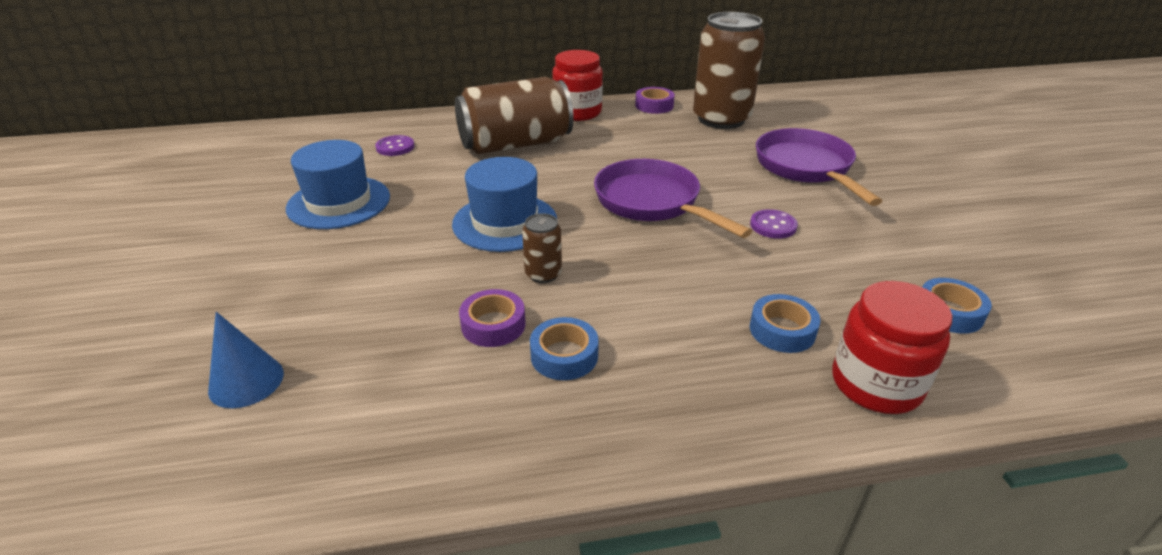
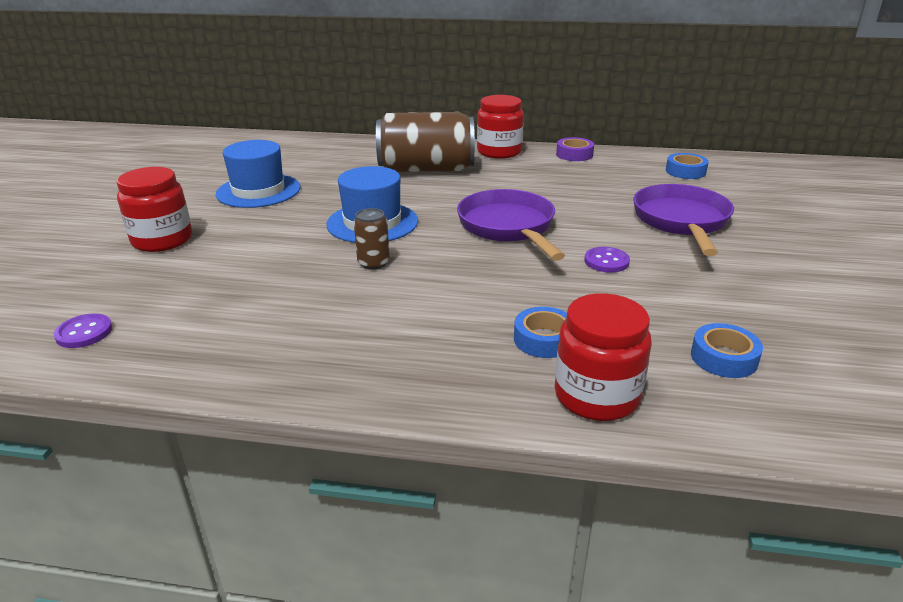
camera: 20 degrees right, 5 degrees down
blue cone [208,312,284,408] -> none
purple button [375,135,414,156] -> purple button moved to [54,314,112,348]
purple tape [459,289,526,347] -> none
blue tape [530,317,599,380] -> blue tape moved to [666,153,709,179]
brown can [693,12,765,129] -> none
none -> red jar [116,167,192,252]

